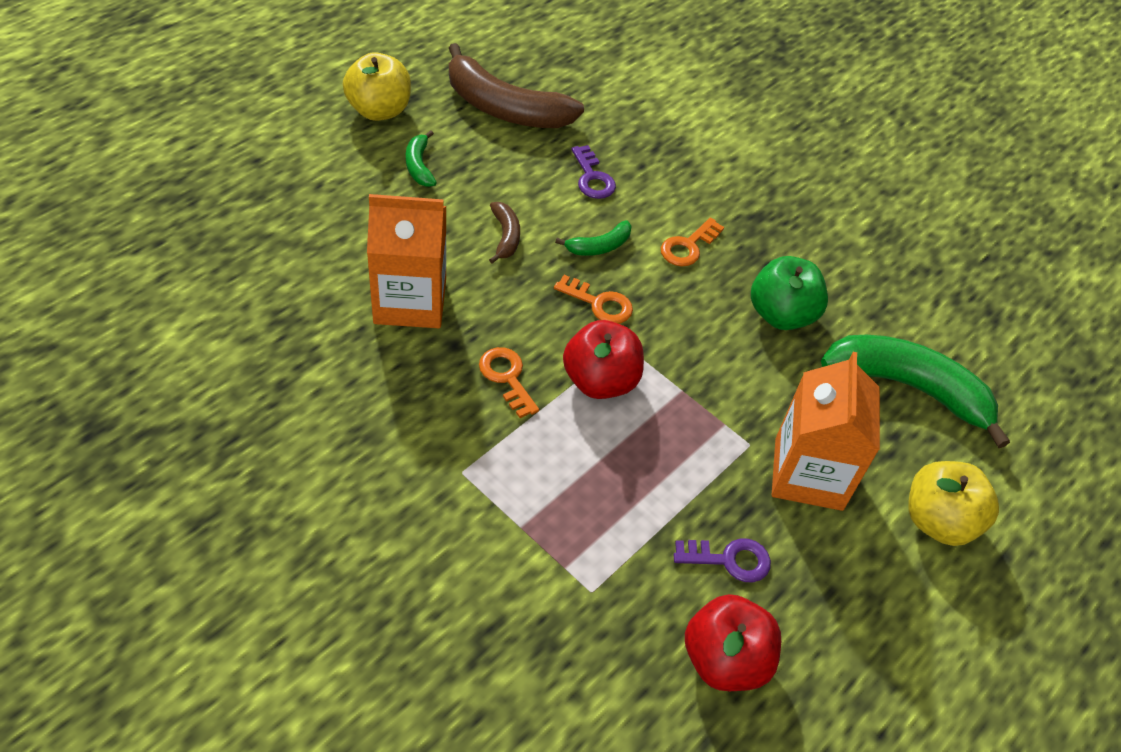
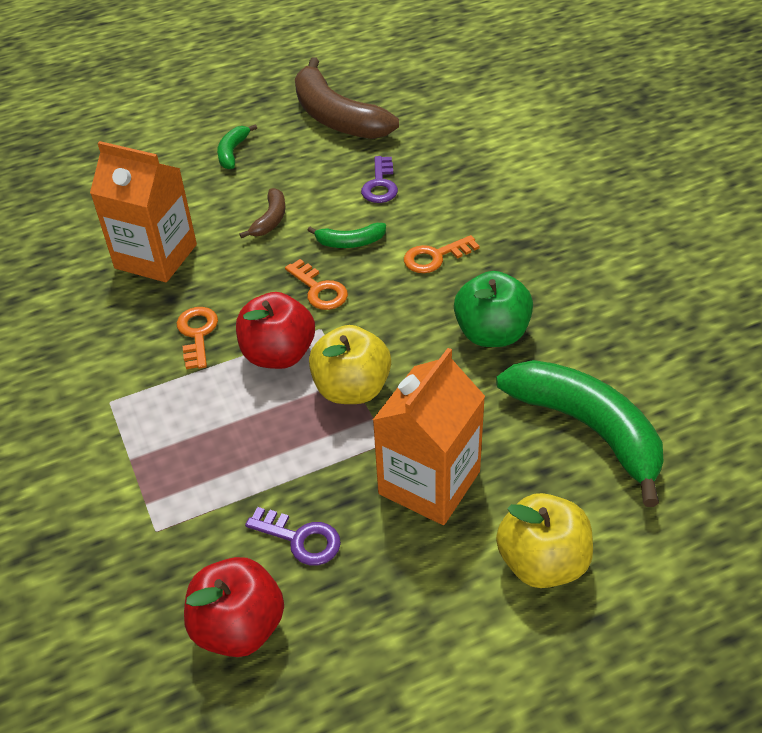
camera: 30 degrees right, 5 degrees down
yellow apple [343,52,411,121] -> yellow apple moved to [309,325,391,404]

